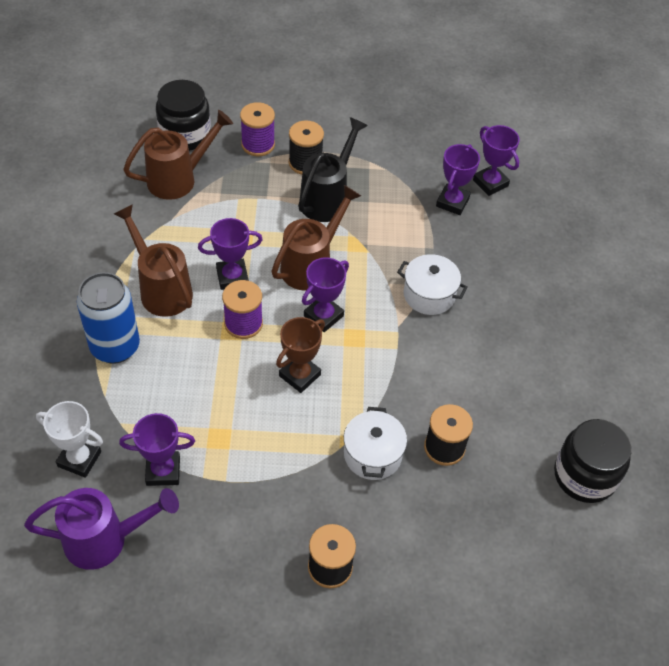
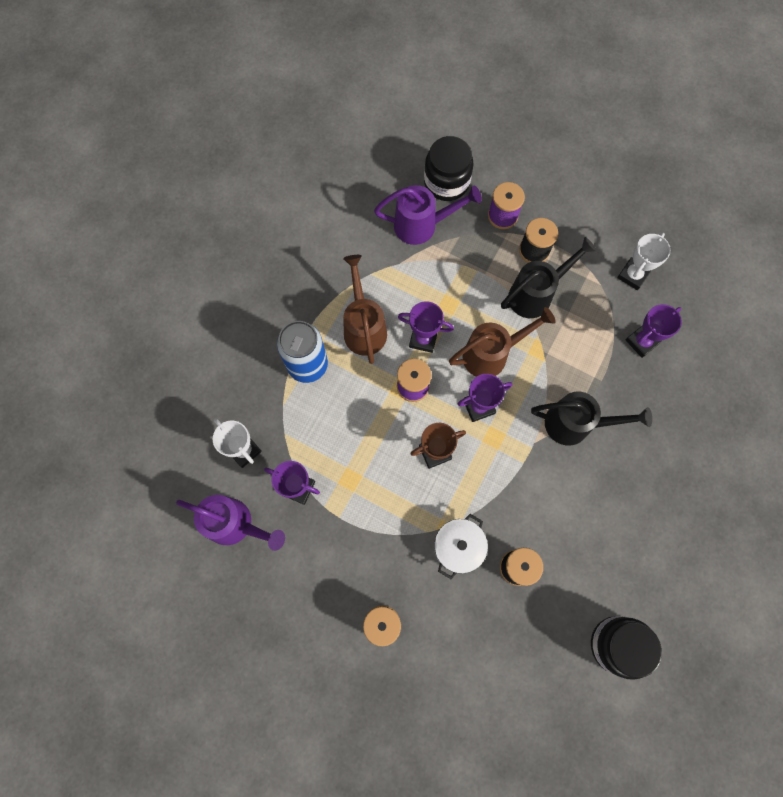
camera: 30 degrees right, 20 degrees up
brown watering can [123,110,233,200] -> purple watering can [374,185,482,245]
white pot [397,254,468,315] -> black watering can [531,392,652,445]
purple trophy [473,125,520,196] -> none
none -> white trophy [617,233,671,290]

